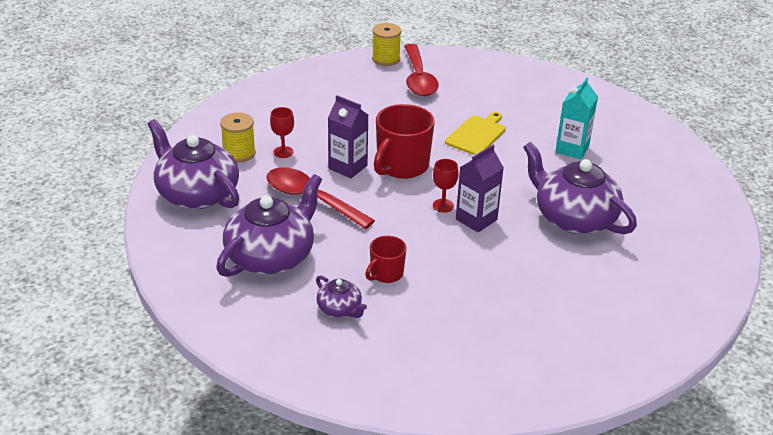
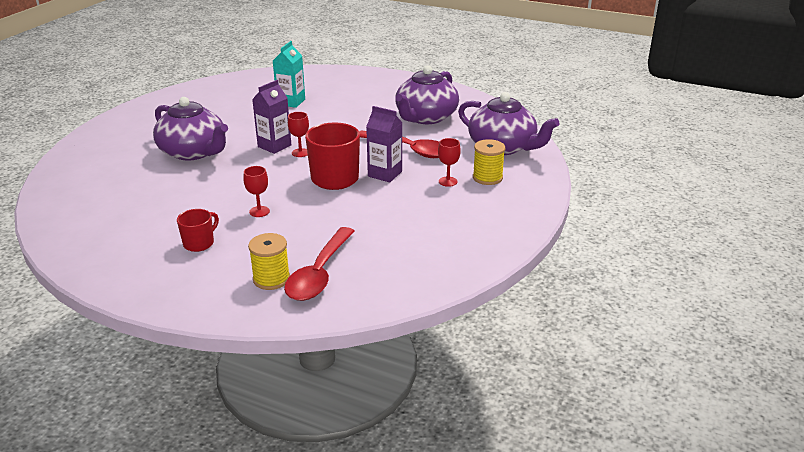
camera: 175 degrees right, 5 degrees down
purple teapot [316,275,367,318] -> none
red mug [365,236,407,283] -> red mug moved to [177,209,219,252]
yellow spool [372,23,401,66] -> yellow spool moved to [248,233,290,290]
red spoon [404,44,439,96] -> red spoon turned 150 degrees counterclockwise [284,227,355,301]
yellow cutting board [445,112,506,155] -> red goblet [243,166,270,217]
turquoise carton [555,77,598,159] -> turquoise carton moved to [273,41,305,108]

